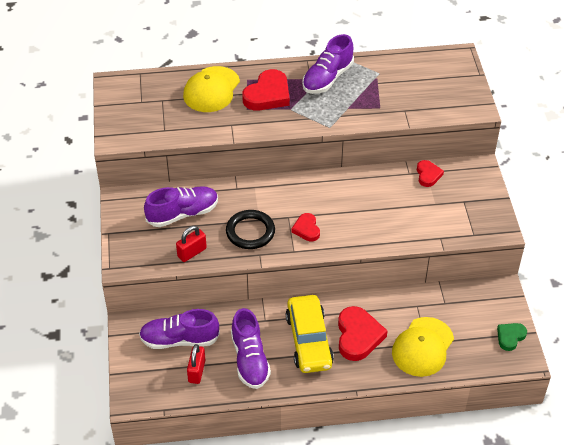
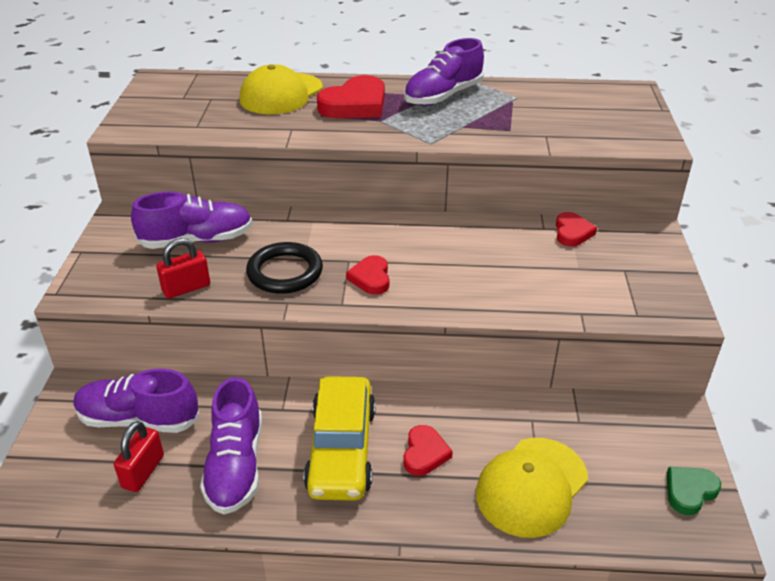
camera: 10 degrees right, 10 degrees down
red heart [338,306,387,361] -> red heart [404,425,453,476], size x0.57

